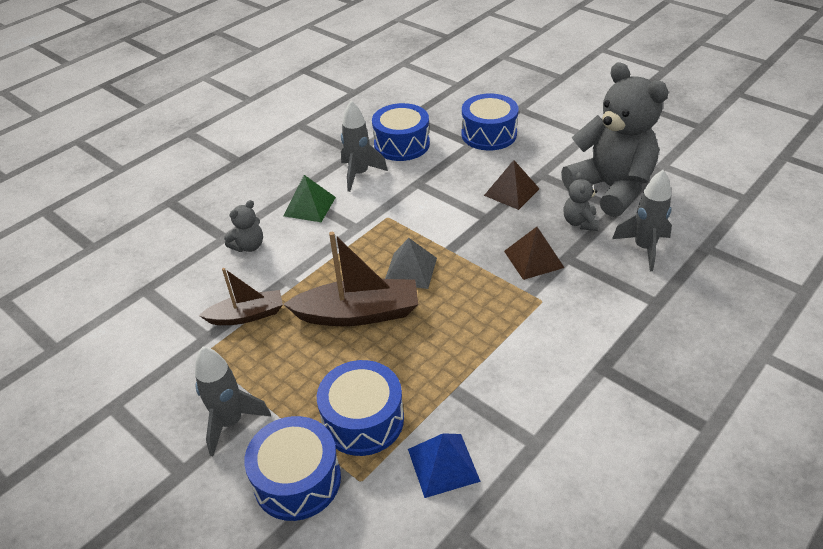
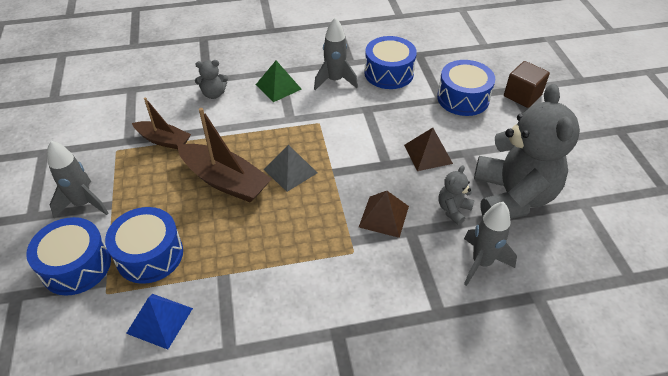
camera: 35 degrees right, 5 degrees up
none -> brown cube [504,61,550,108]

